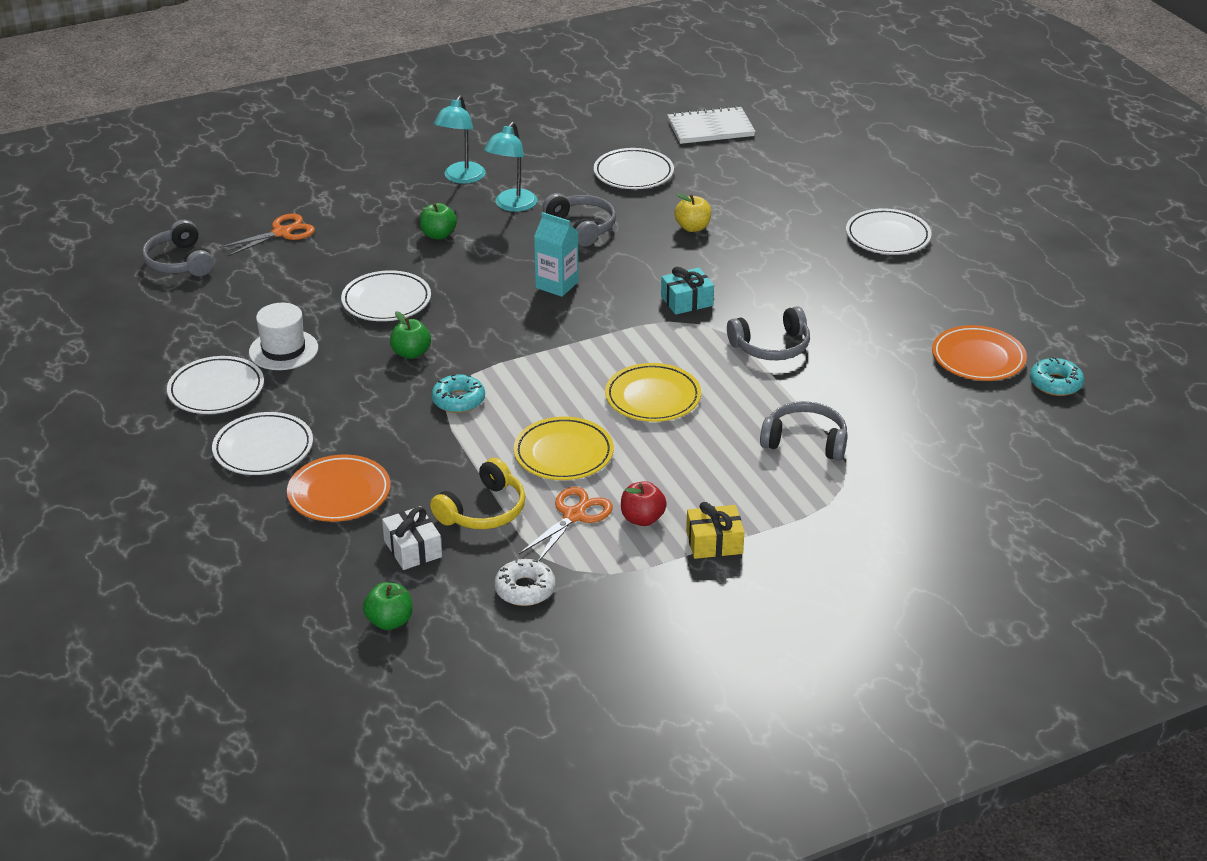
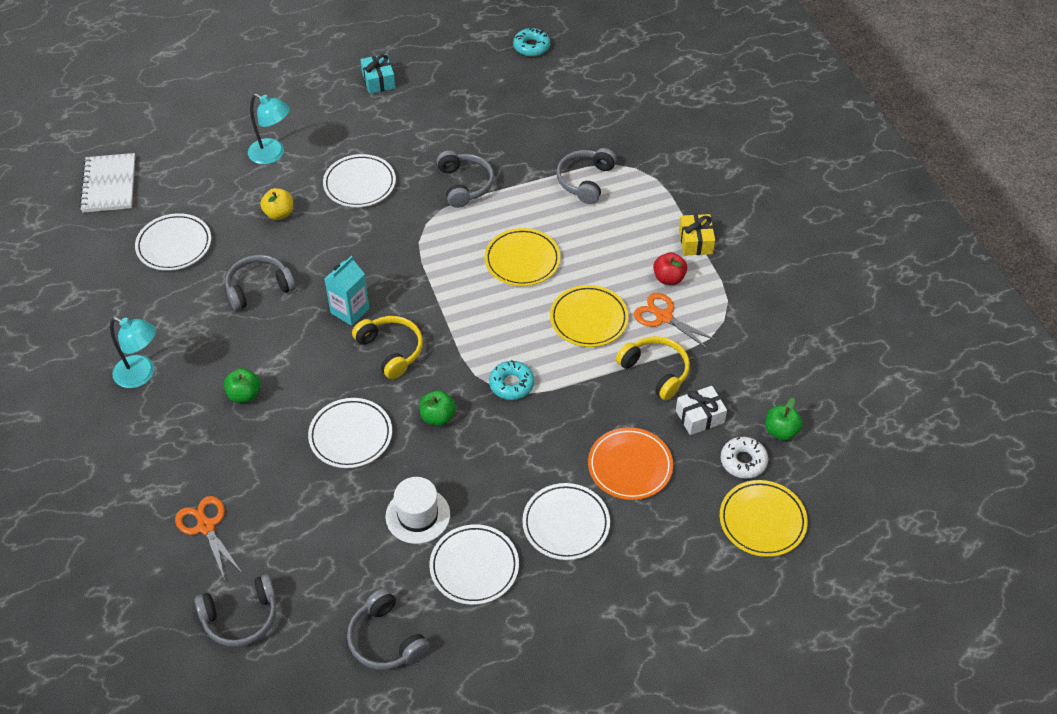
camera: 85 degrees left, 15 degrees up
turquoise lamp [484,122,537,212] -> turquoise lamp moved to [248,94,290,164]
white donut [494,559,556,606] -> white donut moved to [721,437,768,479]
turquoise gift [661,267,714,315] -> turquoise gift moved to [360,54,396,94]
white plate [846,208,932,255] -> white plate moved to [323,154,396,207]
orange plate [932,325,1027,381] -> none
none -> grey headphones [347,588,430,670]
none -> yellow headphones [352,316,423,379]
none -> yellow plate [720,480,808,557]

